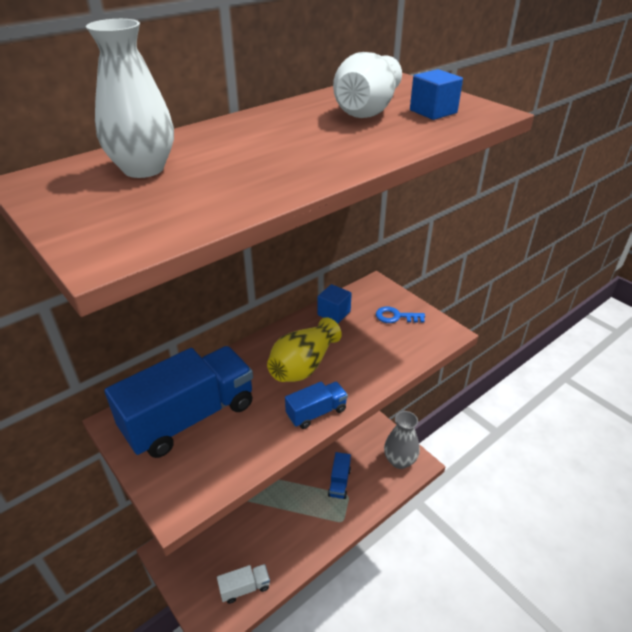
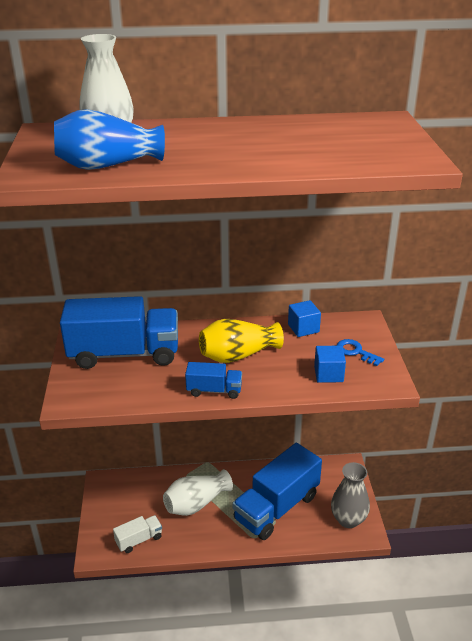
camera: 35 degrees right, 5 degrees down
white truck [217,564,270,604] -> white truck turned 45 degrees counterclockwise [113,515,162,553]
blue truck [328,452,351,499] -> blue truck [232,443,322,540], size x2.15
white vase [333,52,402,118] -> white vase moved to [163,469,233,516]
blue cube [410,69,463,120] -> blue cube moved to [314,346,346,383]
none -> blue vase [54,109,165,170]

